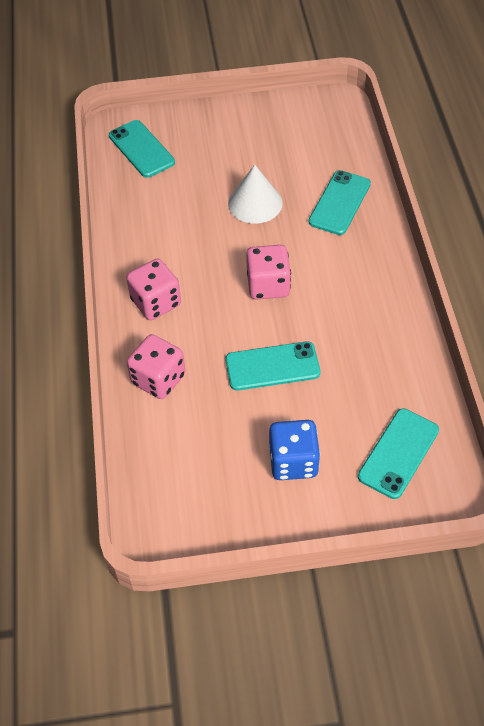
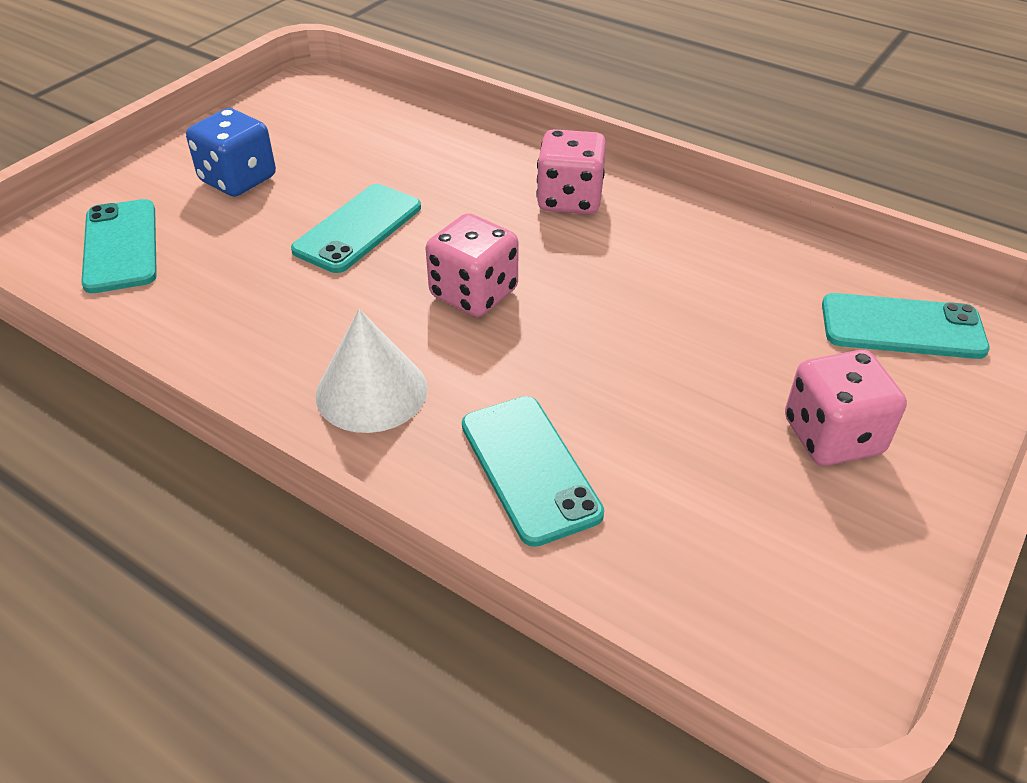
camera: 130 degrees right, 10 degrees down
pink dice [127,334,185,399] -> pink dice moved to [785,350,907,466]
white cone [228,165,283,224] -> white cone moved to [316,309,428,433]

